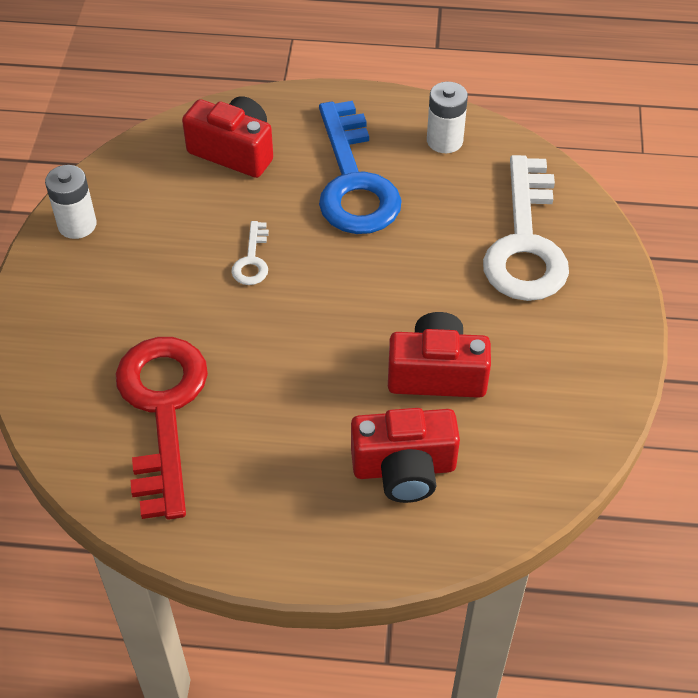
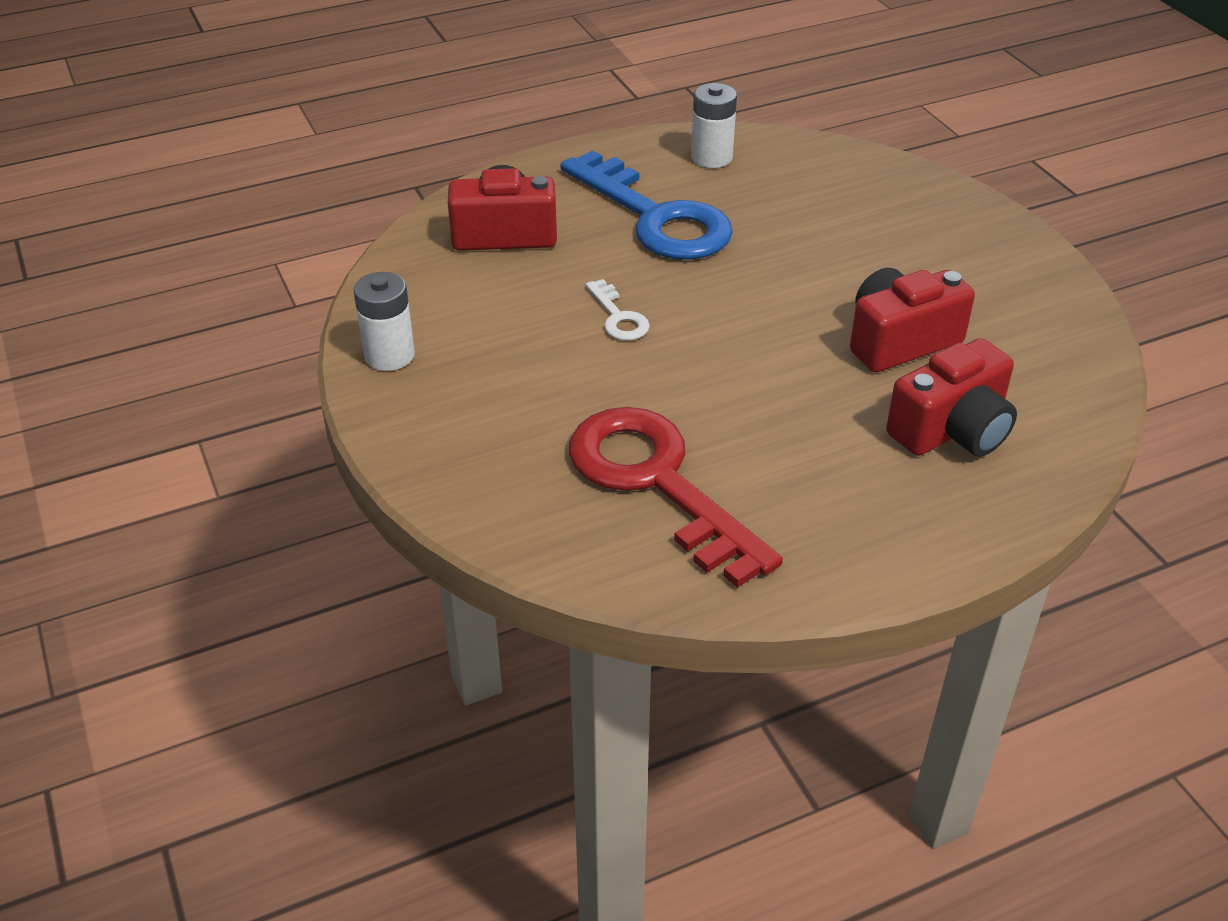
camera: 30 degrees left, 10 degrees down
white key [483,155,569,301] -> none

